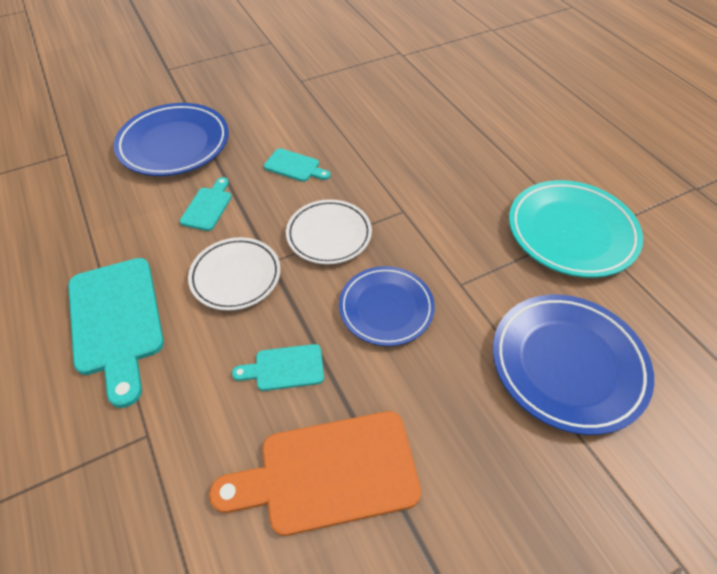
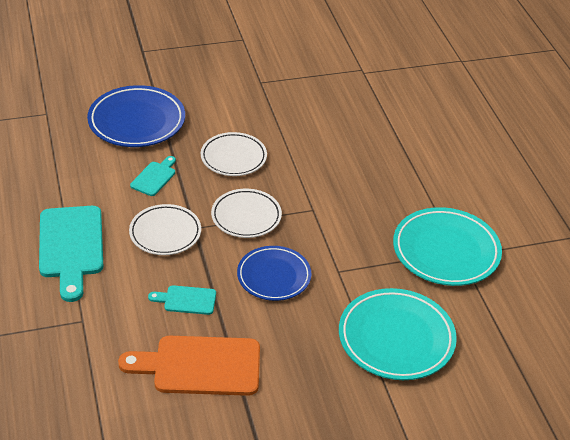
camera: 10 degrees right, 10 degrees down
turquoise cutting board [264,148,330,182] -> white plate [201,132,267,176]
blue plate [493,295,654,435] -> turquoise plate [339,288,457,380]

